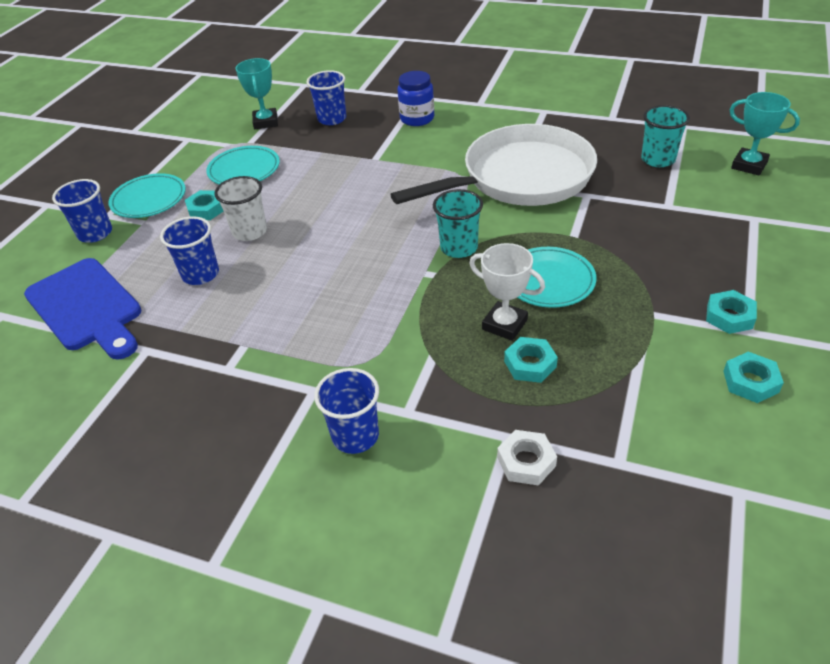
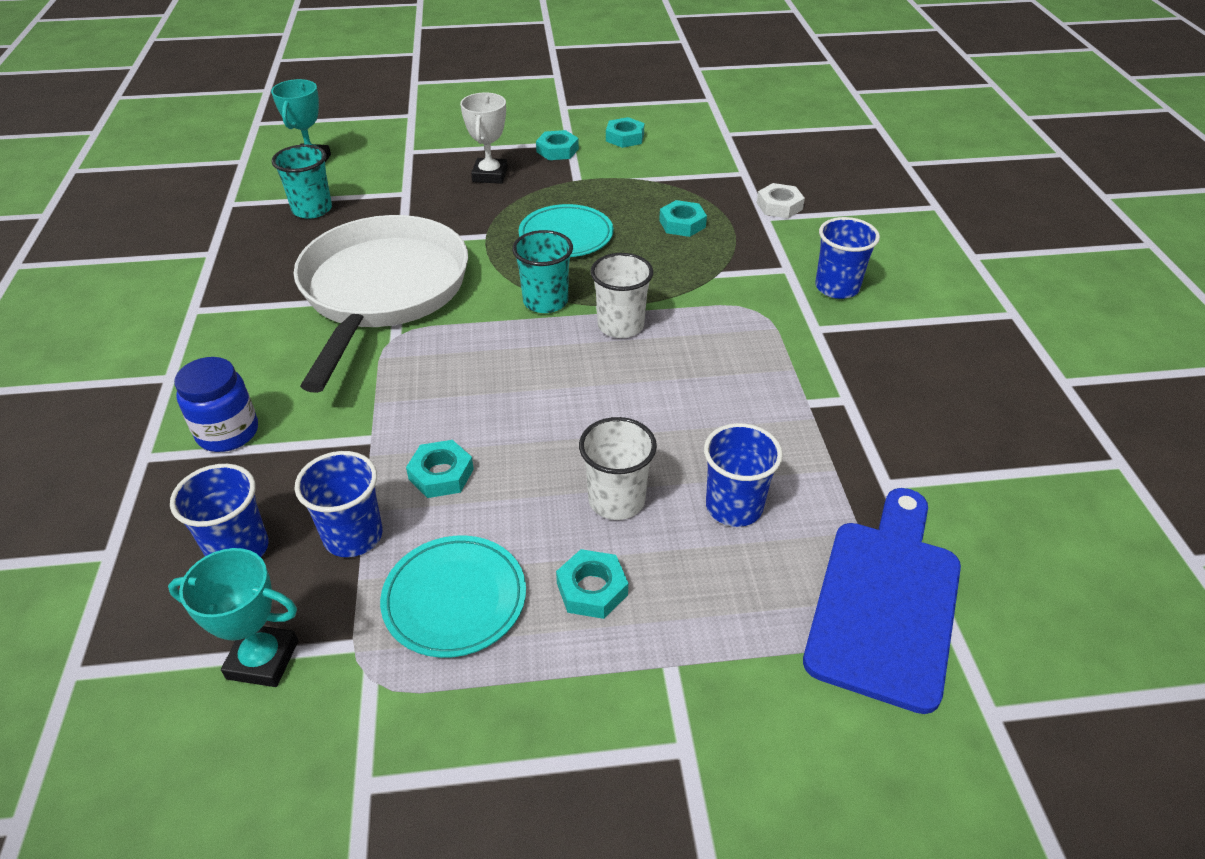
camera: 120 degrees left, 0 degrees up
blue cup [52,179,112,243] -> blue cup moved to [295,451,383,557]
turquoise plate [108,173,186,218] -> none
turquoise trophy [235,58,278,129] -> turquoise trophy turned 45 degrees clockwise [168,548,298,687]
white pan [390,124,597,206] -> white pan turned 60 degrees clockwise [294,215,468,393]
white trophy [469,243,545,341] -> white trophy moved to [460,93,508,184]
none -> turquoise nut [406,440,474,498]
none -> white cup [590,253,653,338]

